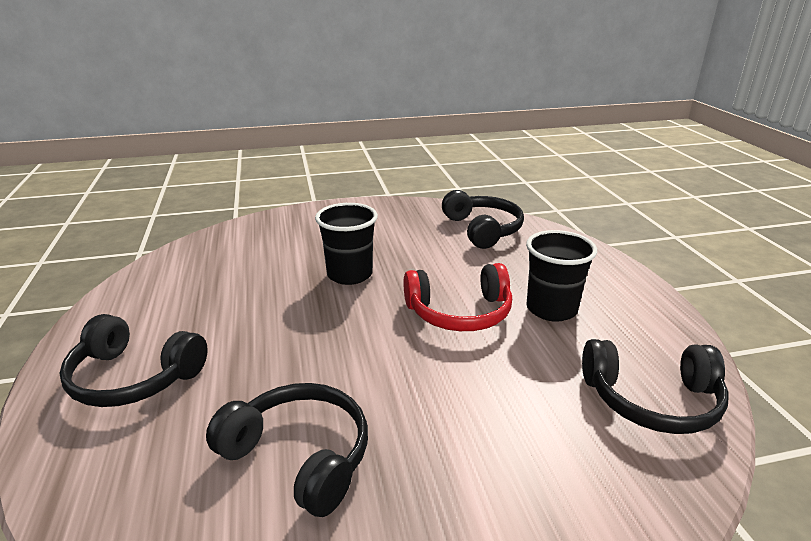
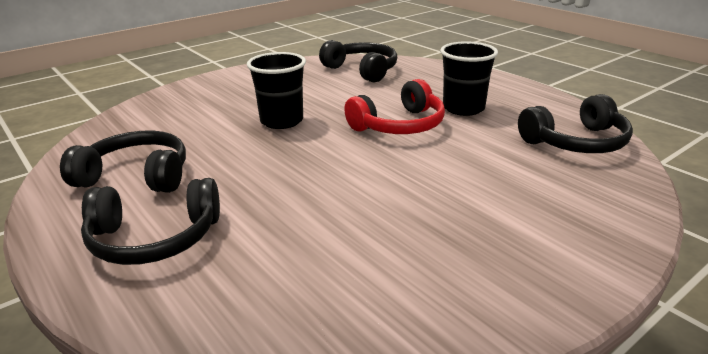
camera: 25 degrees left, 0 degrees up
black headphones [206,383,368,517] -> black headphones moved to [60,131,186,193]

